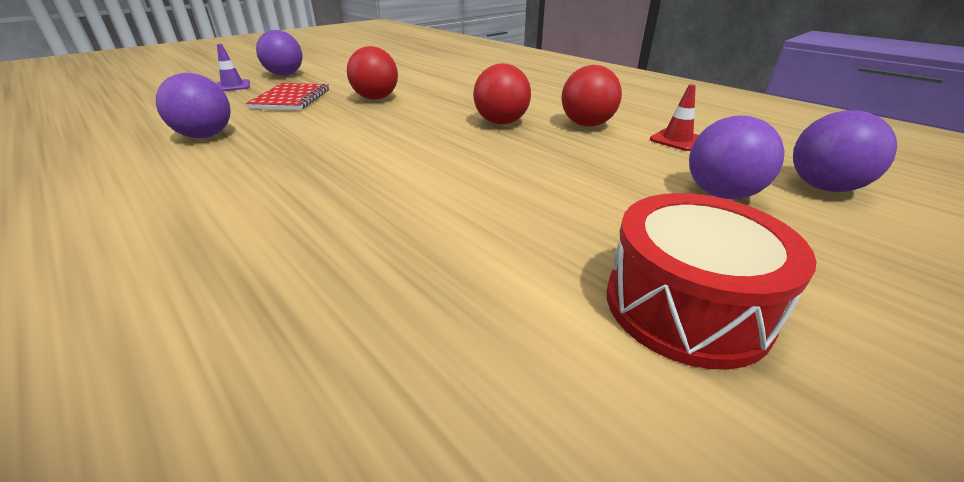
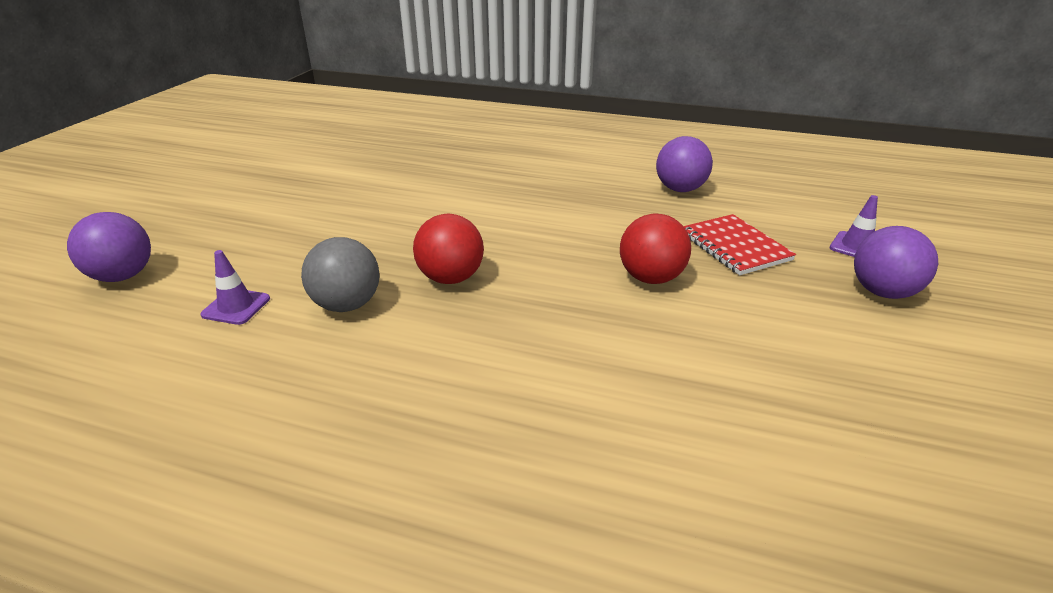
camera: 150 degrees right, 0 degrees up
red ball [561,65,622,127] -> grey ball [301,237,380,312]
red drum [607,193,817,370] -> none
red traffic cone [650,84,699,151] -> purple traffic cone [200,250,270,325]
purple ball [689,115,785,199] -> none

